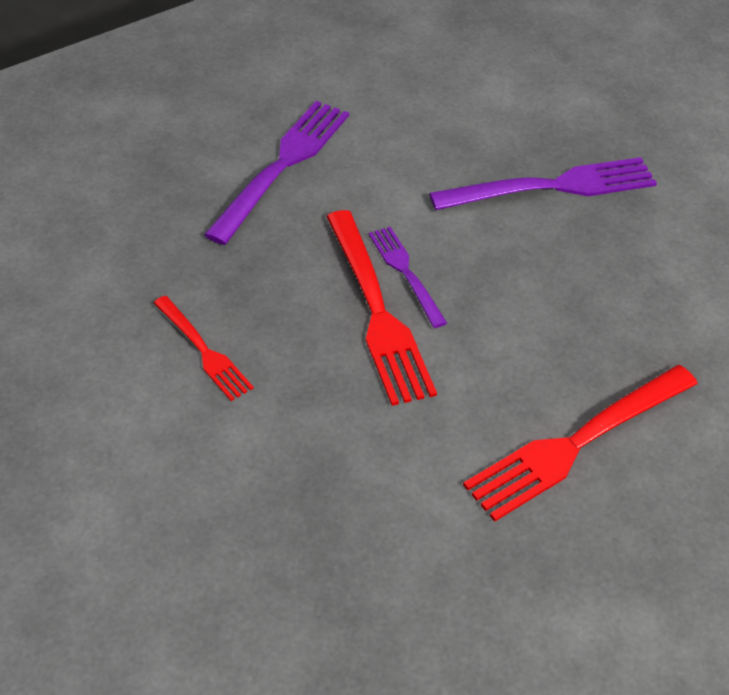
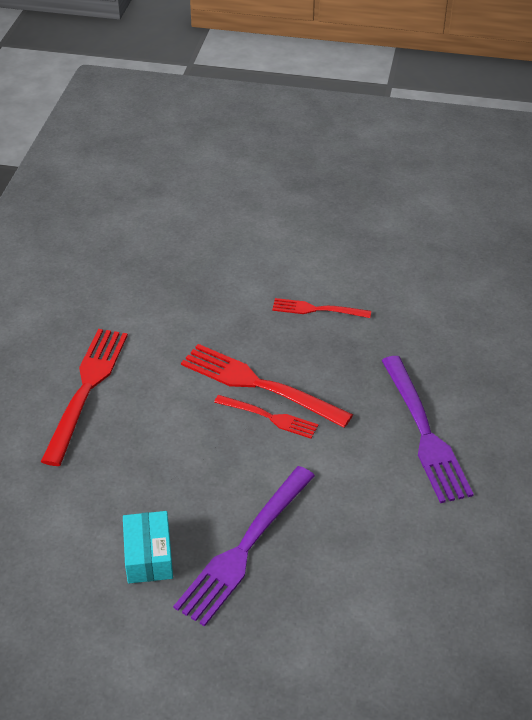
camera: 140 degrees right, 5 degrees down
purple fork [369,227,447,328] -> red fork [214,395,318,439]
none -> turquoise box [123,511,173,584]

